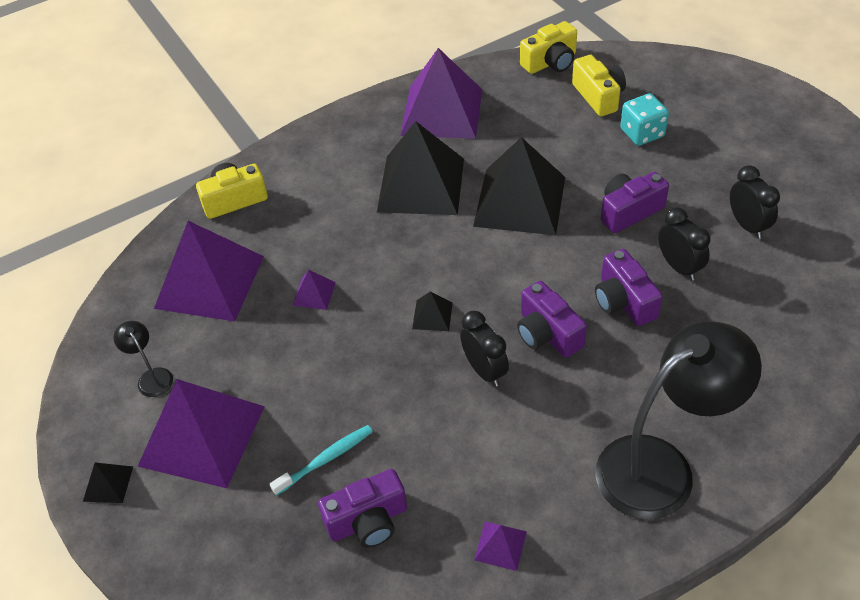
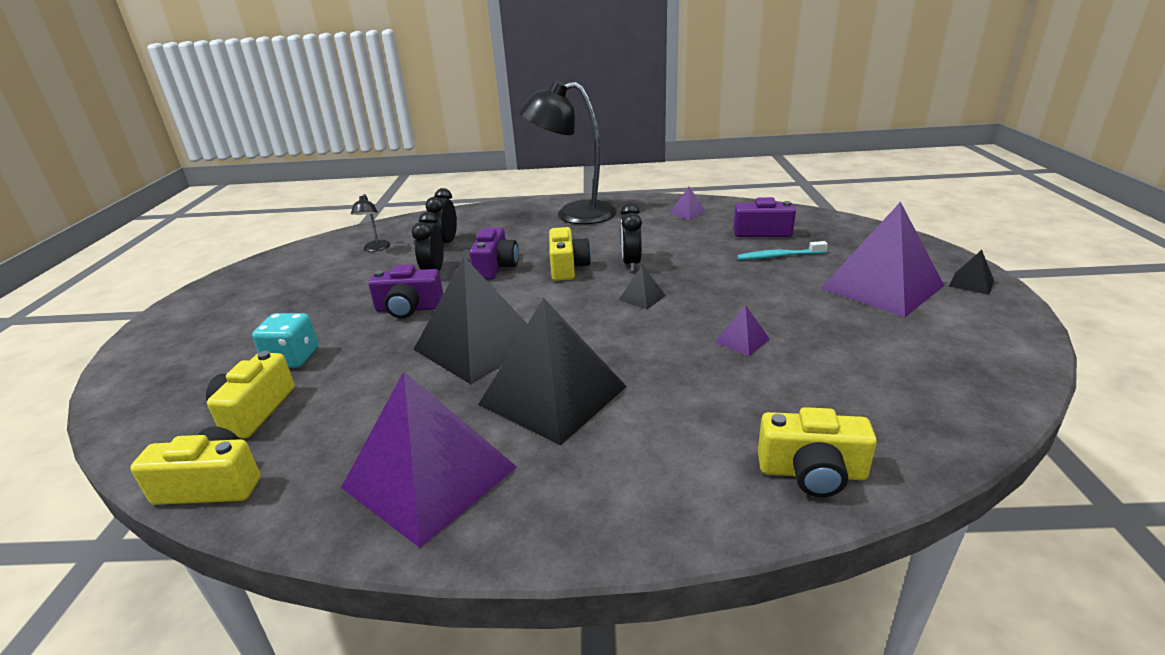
camera: 150 degrees left, 20 degrees down
black lamp [114,321,173,397] -> black lamp moved to [351,194,390,252]
purple pyramid [154,221,264,321] -> none
purple camera [517,281,587,358] -> yellow camera [549,227,591,281]
black clock [730,165,780,239] -> black clock moved to [426,188,457,246]

